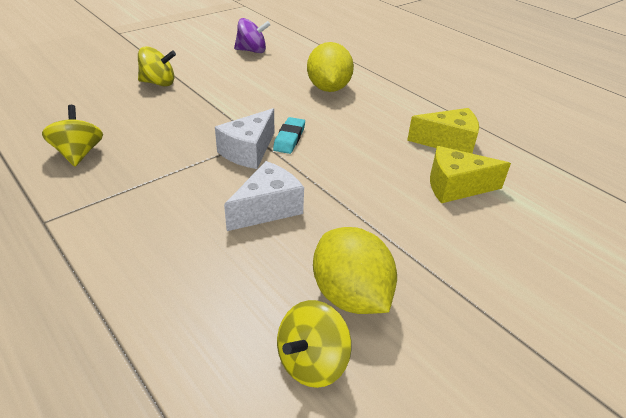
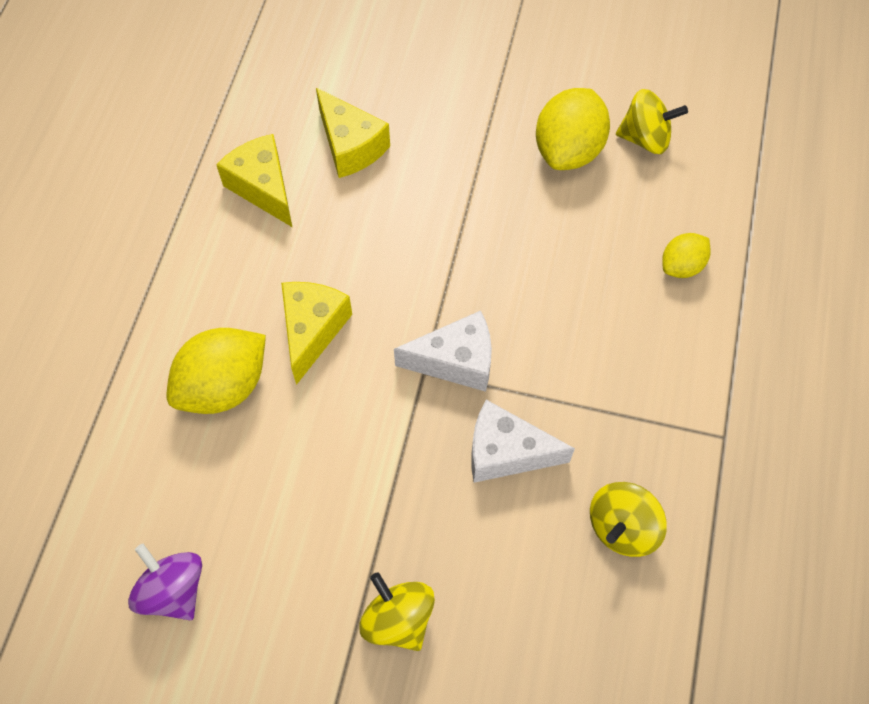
camera: 125 degrees left, 25 degrees up
white cheese [224,161,304,231] -> white cheese moved to [471,400,575,483]
turquoise eraser [273,117,305,154] -> none
none -> yellow cheese [281,282,352,385]
none -> yellow lemon [662,233,711,278]

